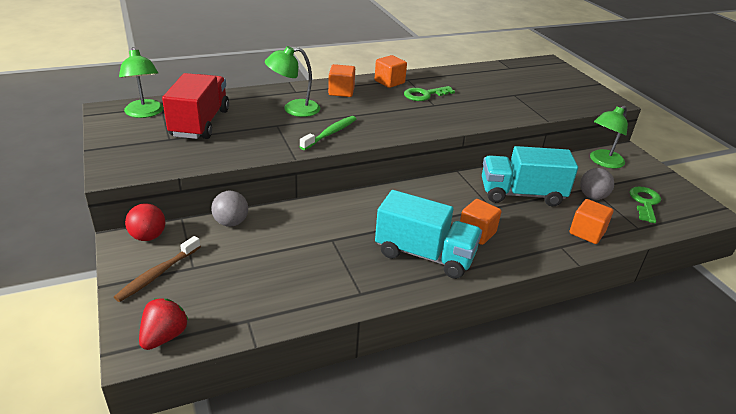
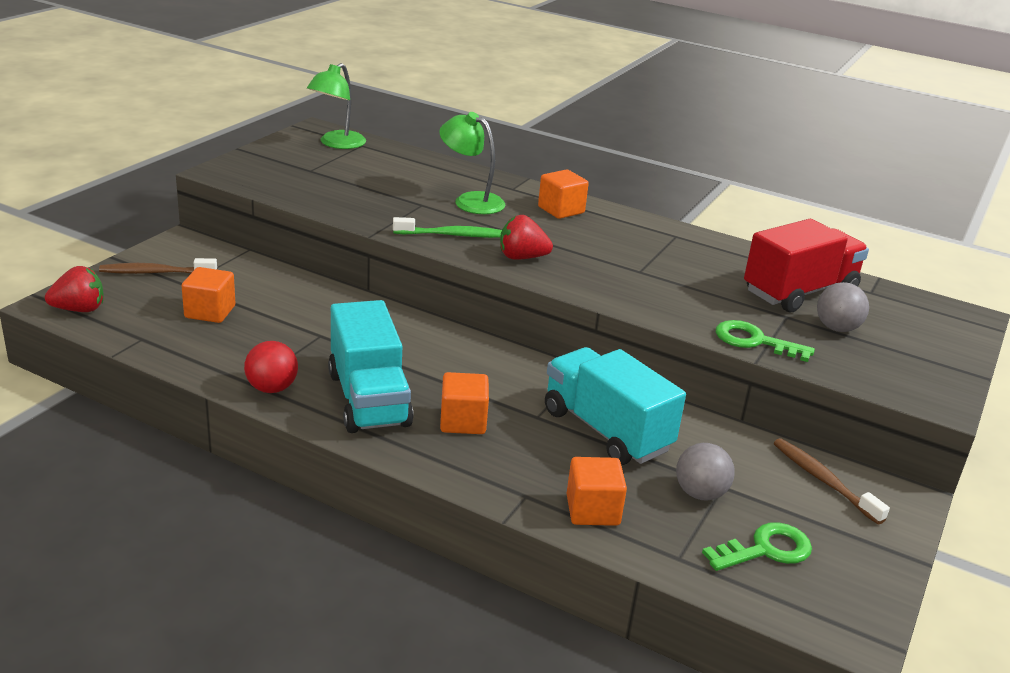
camera: 50 degrees right, 5 degrees down
red ball [125,203,165,241] -> red ball moved to [244,341,298,393]
red truck [162,73,229,139] -> red truck moved to [744,219,869,312]
grey ball [211,191,248,227] -> grey ball moved to [817,282,869,332]
orange cube [375,55,407,88] -> orange cube moved to [182,267,235,323]
green key [404,86,455,101] -> green key moved to [716,320,815,362]
green lamp [590,106,628,168] -> brown toothbrush [774,438,890,524]
none -> red strawberry [500,215,553,260]

